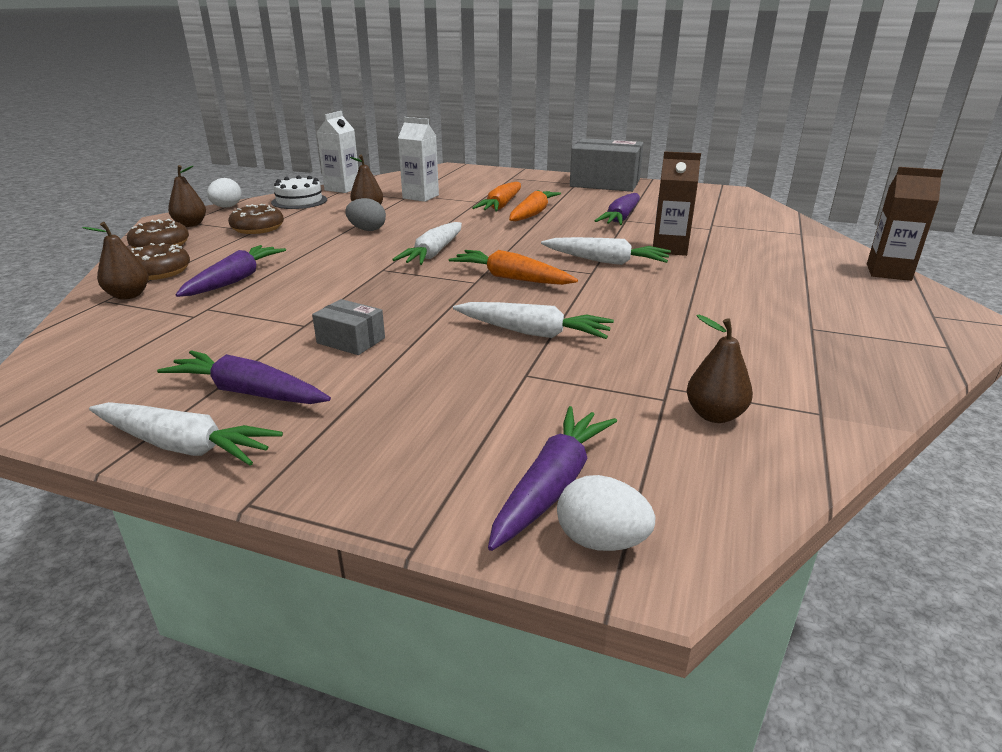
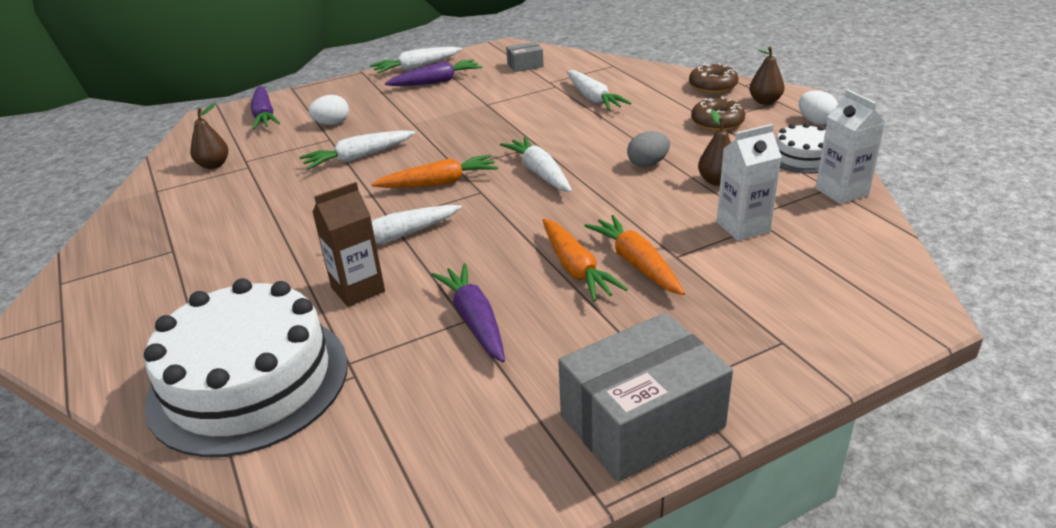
camera: 135 degrees right, 5 degrees up
brown pear [82,222,148,300] -> none
brown donut [131,243,190,280] -> none
purple carrot [176,245,286,297] -> white carrot [567,70,632,110]
grey box [312,299,385,355] -> grey box moved to [506,42,544,72]
white egg [557,475,655,551] -> white egg moved to [308,95,349,125]
brown carton [867,167,943,281] -> none
none -> white cake [144,278,348,457]

